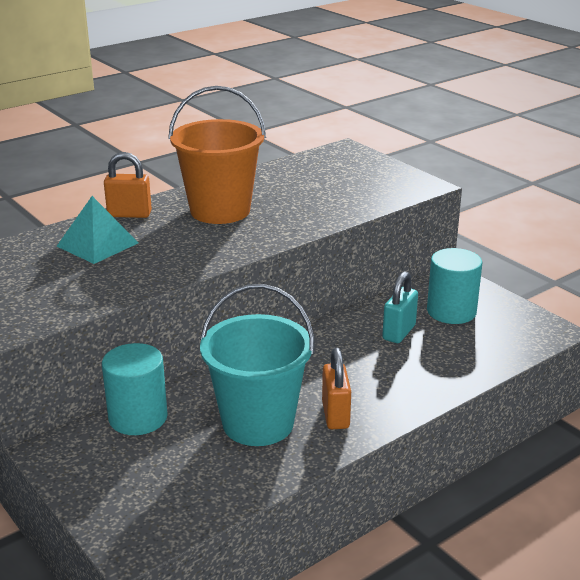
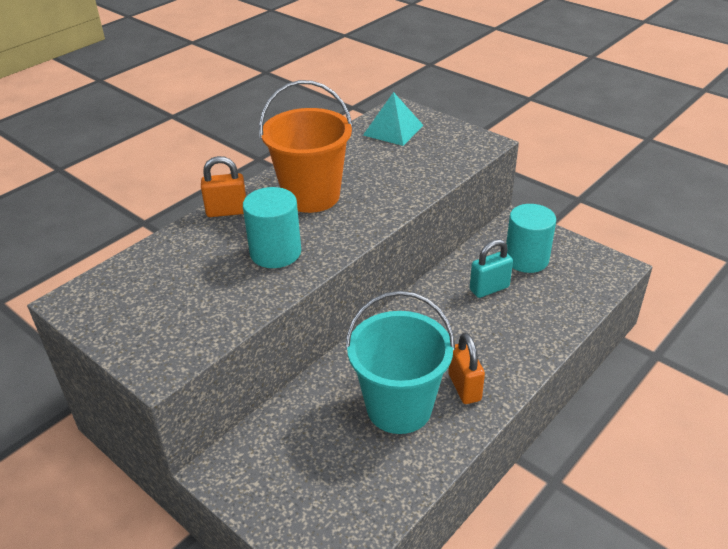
camera: 10 degrees left, 10 degrees up
turquoise pyramid [57,196,138,264] -> turquoise pyramid moved to [363,92,423,146]
turquoise cylinder [102,343,168,435] -> turquoise cylinder moved to [243,187,301,268]
turquoise padlock [382,271,418,343] -> turquoise padlock turned 45 degrees clockwise [470,239,513,298]

